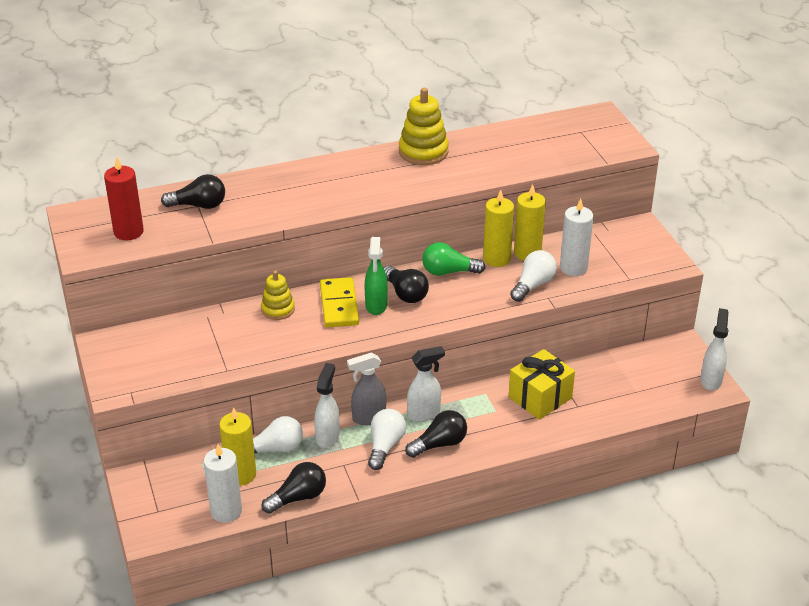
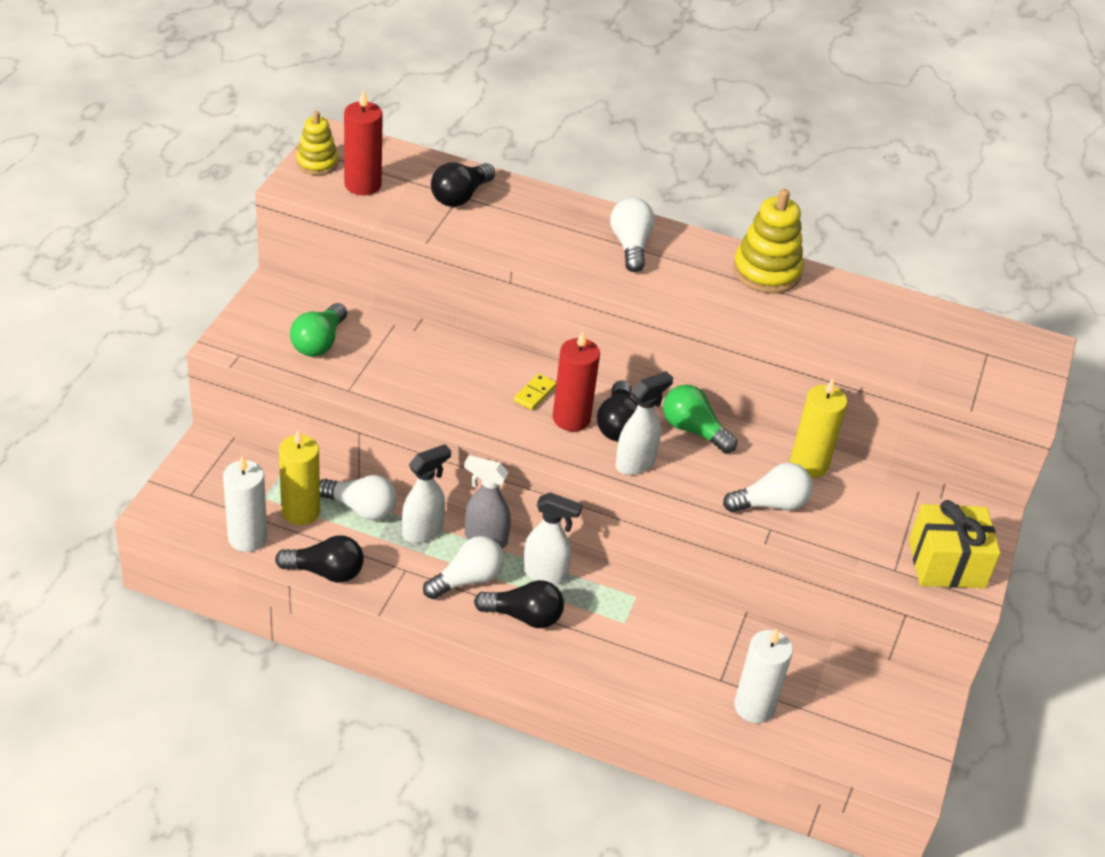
camera: 35 degrees right, 5 degrees up
black light bulb [161,174,225,209] -> black light bulb turned 90 degrees clockwise [431,162,495,207]
yellow stacking toy [261,270,295,320] -> yellow stacking toy moved to [296,111,338,175]
yellow domino [320,277,359,328] -> yellow domino [514,373,556,410], size x0.51
green spray bottle [364,237,388,315] -> red candle [553,331,600,431]
yellow candle [483,190,514,267] -> none
yellow gift [509,349,575,420] -> yellow gift moved to [909,500,1000,588]
white candle [560,198,593,276] -> white candle moved to [734,629,793,723]
white spray bottle [700,308,729,391] -> white spray bottle moved to [615,371,673,475]
none -> green light bulb [290,303,347,357]
none -> white light bulb [610,198,655,272]

